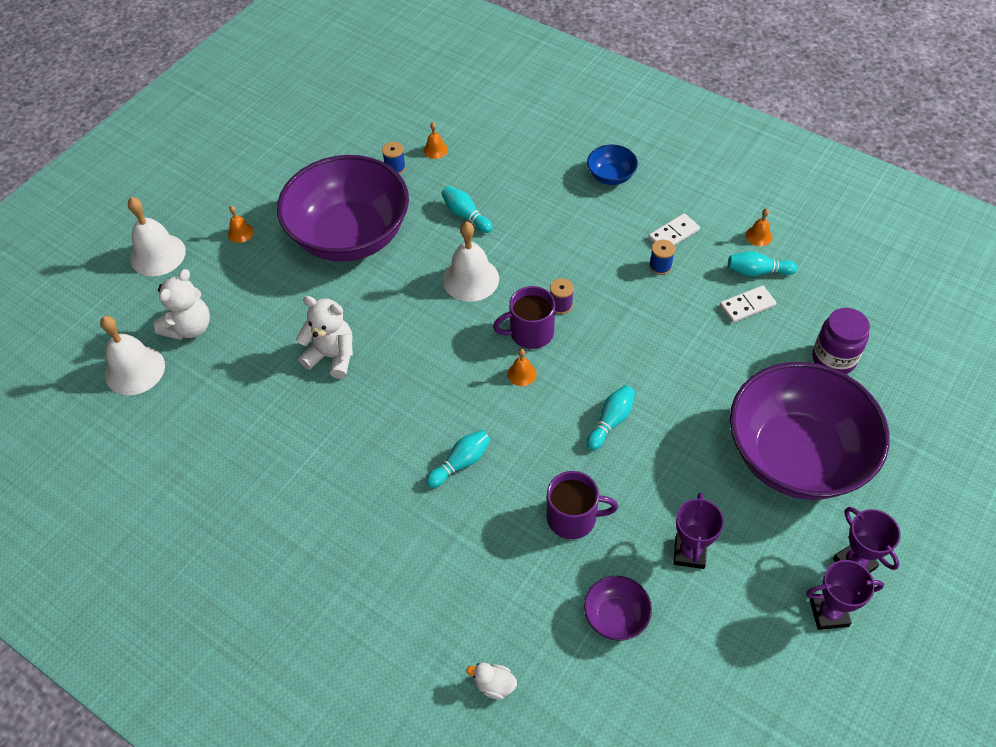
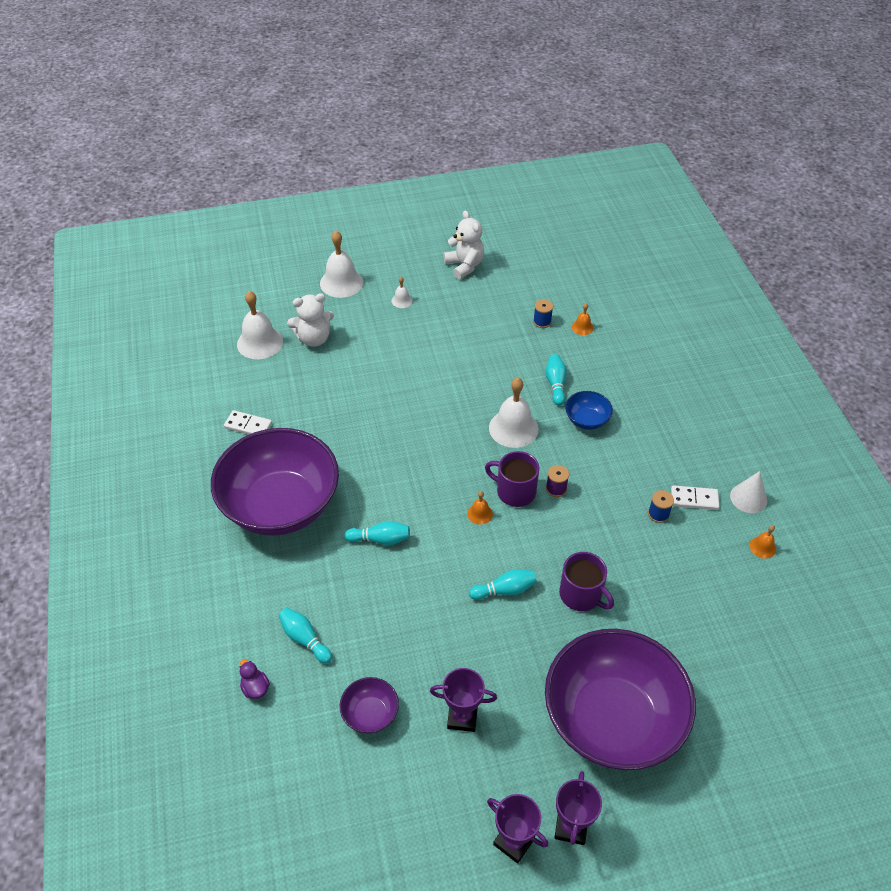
camera: 40 degrees right, 5 degrees down
orange bell [228,206,254,243] -> white bell [392,277,413,308]
purple bowl [277,155,409,262] -> purple bowl moved to [211,428,339,536]
white teddy bear [296,296,353,379] -> white teddy bear moved to [443,210,484,279]
white duck [466,663,517,700] -> purple duck [240,659,270,699]
purple mug [547,471,618,539] -> purple mug moved to [559,552,614,611]
blue bowl [587,144,638,185] -> blue bowl moved to [565,391,613,430]
purple trophy [673,492,724,569] -> purple trophy turned 45 degrees clockwise [430,668,497,732]
white domino [720,286,776,323] -> white domino moved to [224,410,272,434]
turquoise bowling pin [728,251,797,276] -> turquoise bowling pin moved to [279,608,332,664]
purple jar [812,308,870,374] -> none
none -> white cone [730,471,767,513]

